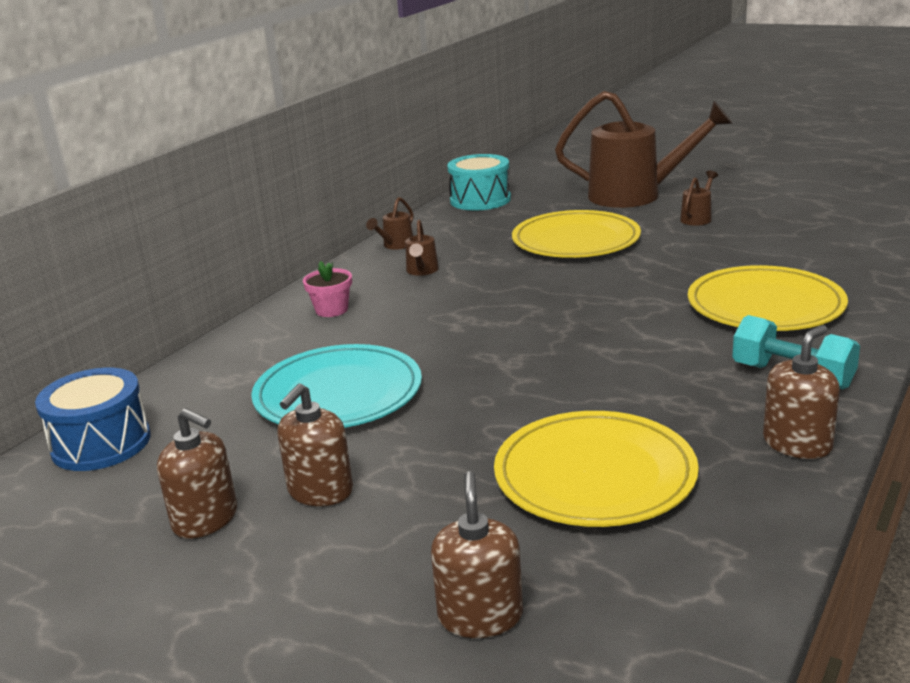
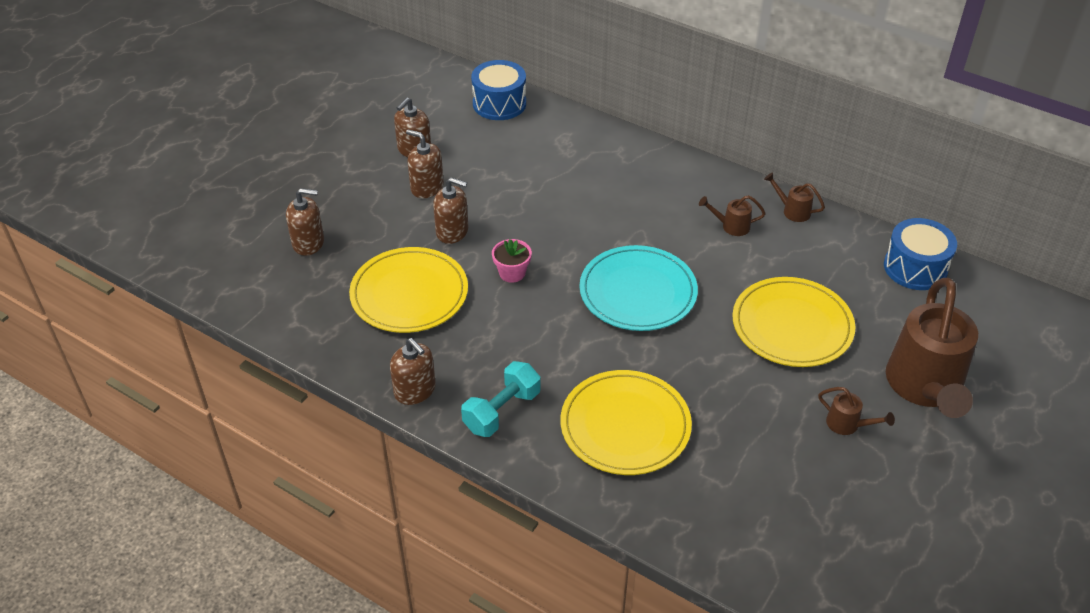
camera: 90 degrees right, 20 degrees up
turquoise plate [251,344,422,428] -> turquoise plate moved to [579,245,698,331]
pink flower pot [303,261,352,317] -> pink flower pot moved to [492,239,532,283]
turquoise drum [447,154,511,210] -> blue drum [884,218,957,290]
none -> brown soap dispenser [433,177,468,244]

